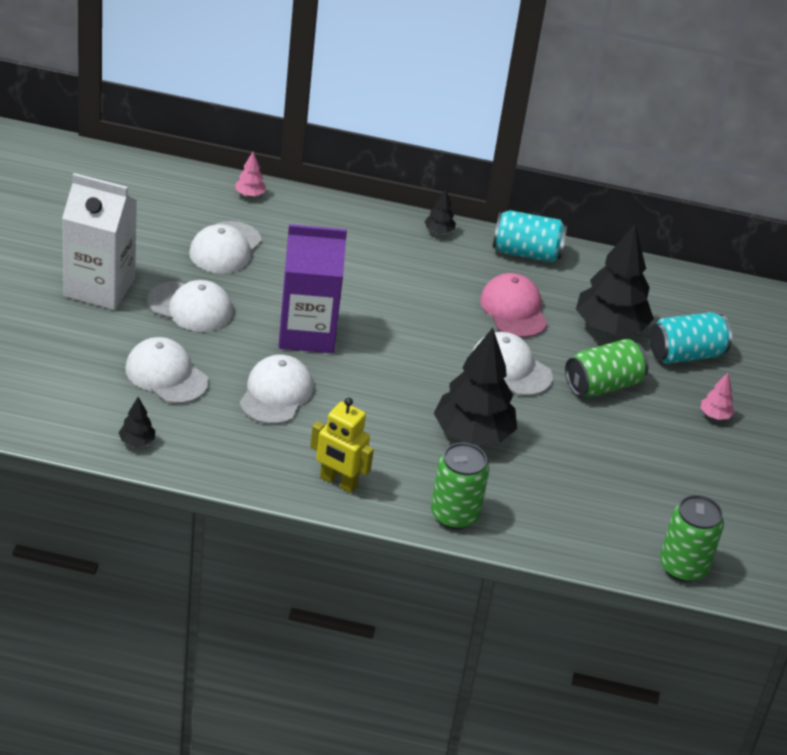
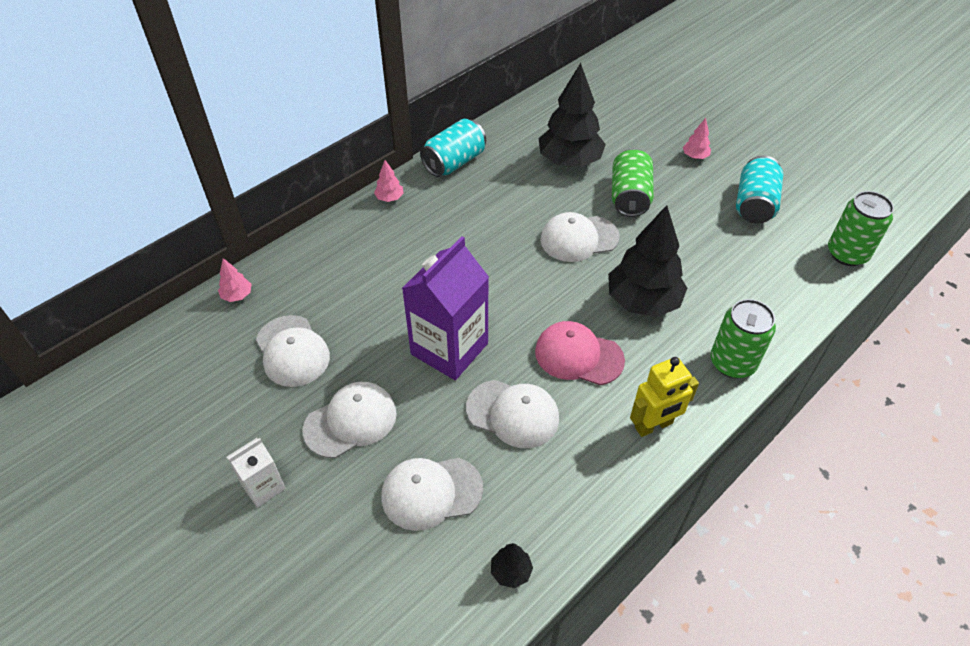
camera: 50 degrees left, 10 degrees up
white carton [62,173,137,310] -> white carton [226,438,286,508], size x0.51
white cap [239,355,313,424] -> white cap turned 150 degrees clockwise [466,380,559,448]
black tree [424,189,456,234] -> pink tree [374,160,404,202]
pink cap [480,273,548,338] -> pink cap moved to [535,321,625,385]
turquoise can [650,312,732,364] -> turquoise can moved to [736,156,783,224]

